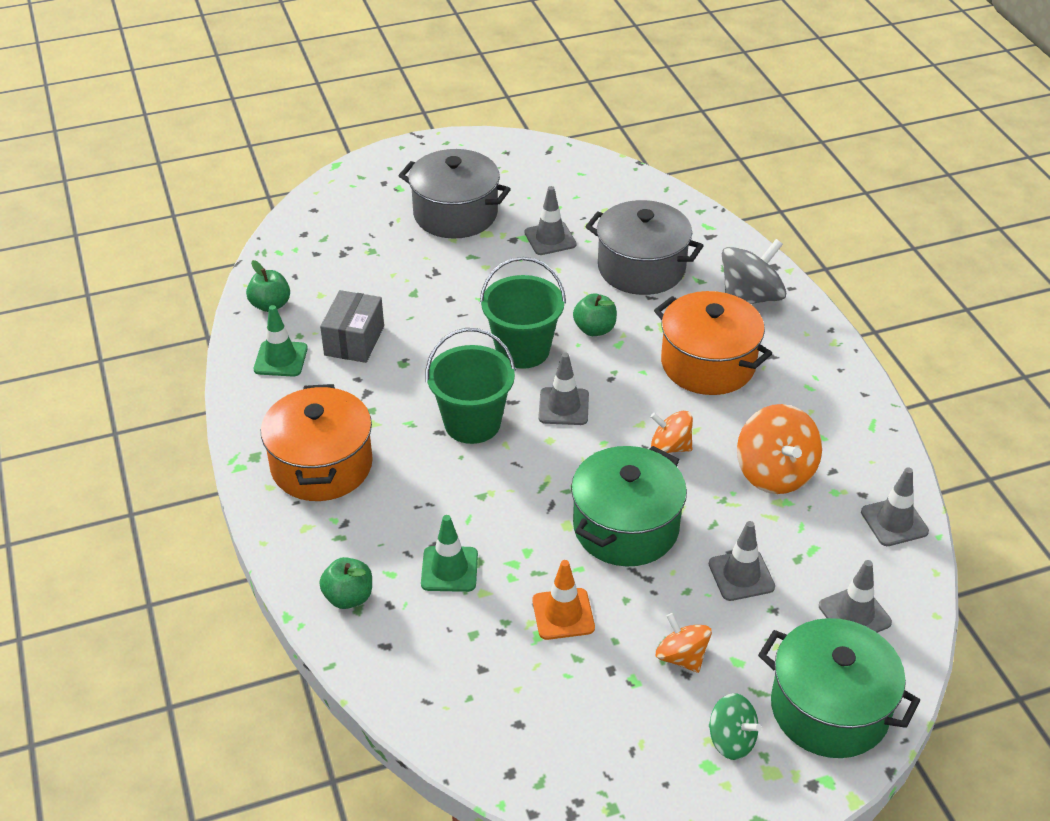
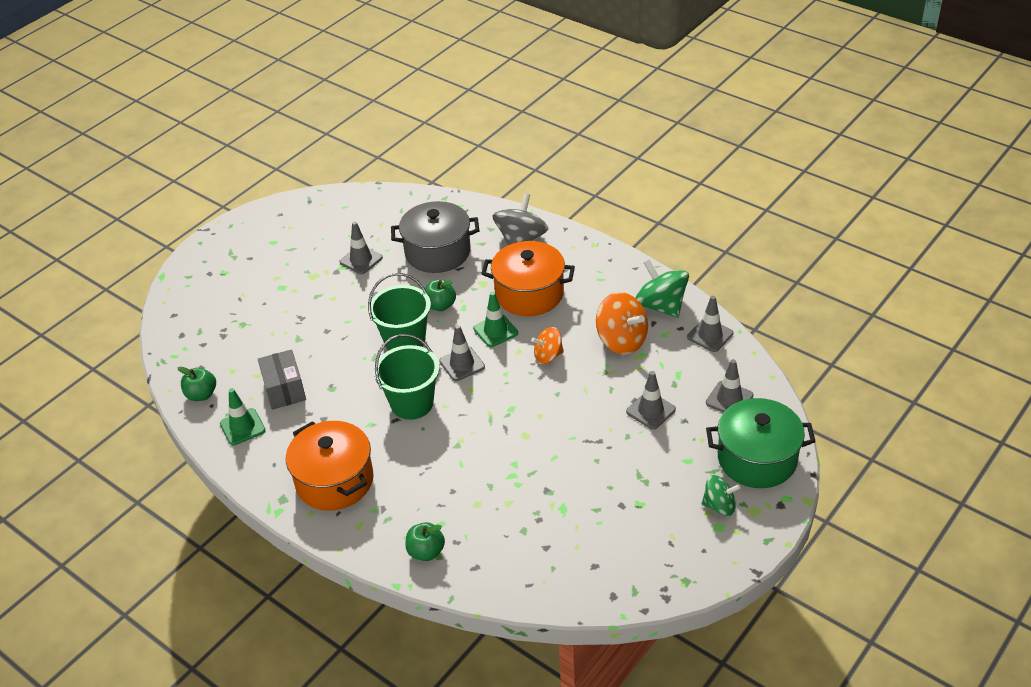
camera: 30 degrees left, 0 degrees up
grey pot [399,149,511,239] -> none
green traffic cone [421,515,478,592] -> green traffic cone moved to [473,292,518,347]
orange traffic cone [532,560,595,640] -> none
green pot [571,446,687,566] -> none
orange spinning top [656,613,712,673] -> none
none -> green spinning top [636,260,689,318]

